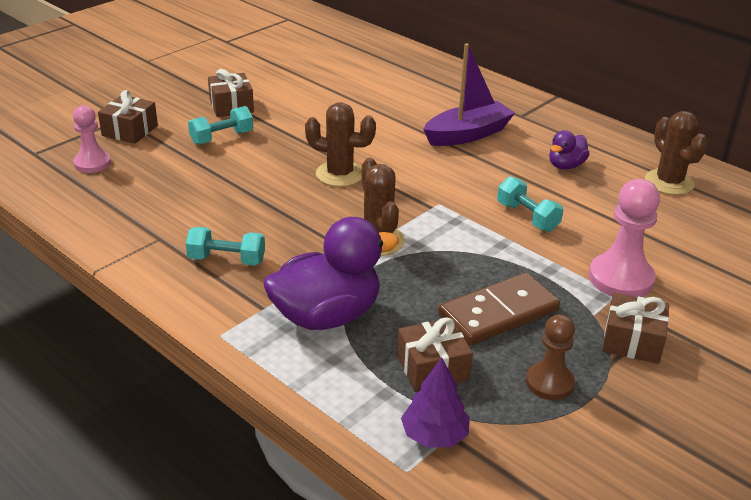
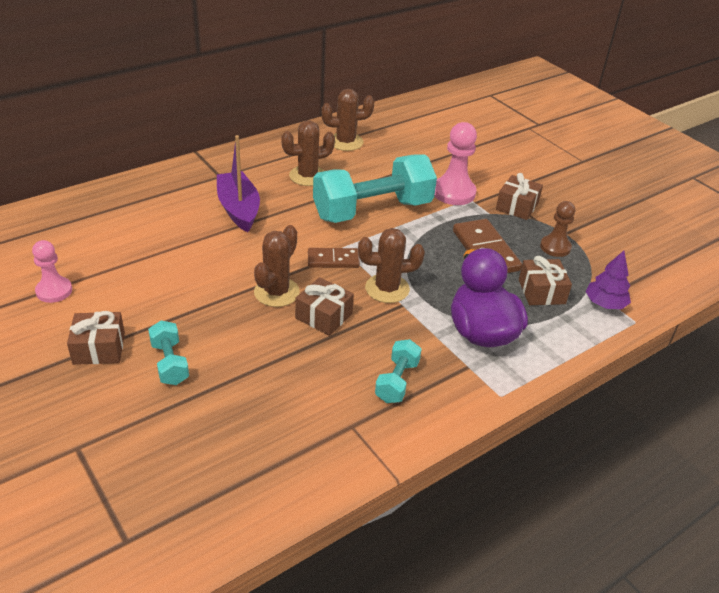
camera: 80 degrees left, 5 degrees up
pink pawn [73,105,111,173] -> pink pawn moved to [32,240,72,303]
brown gift [98,90,158,144] -> brown gift moved to [295,277,354,336]
turquoise dumbbell [497,176,563,232] -> turquoise dumbbell [313,154,437,223], size x2.21
purple duck [549,130,589,170] -> brown cactus [281,120,335,186]
none -> brown domino [308,248,360,268]

